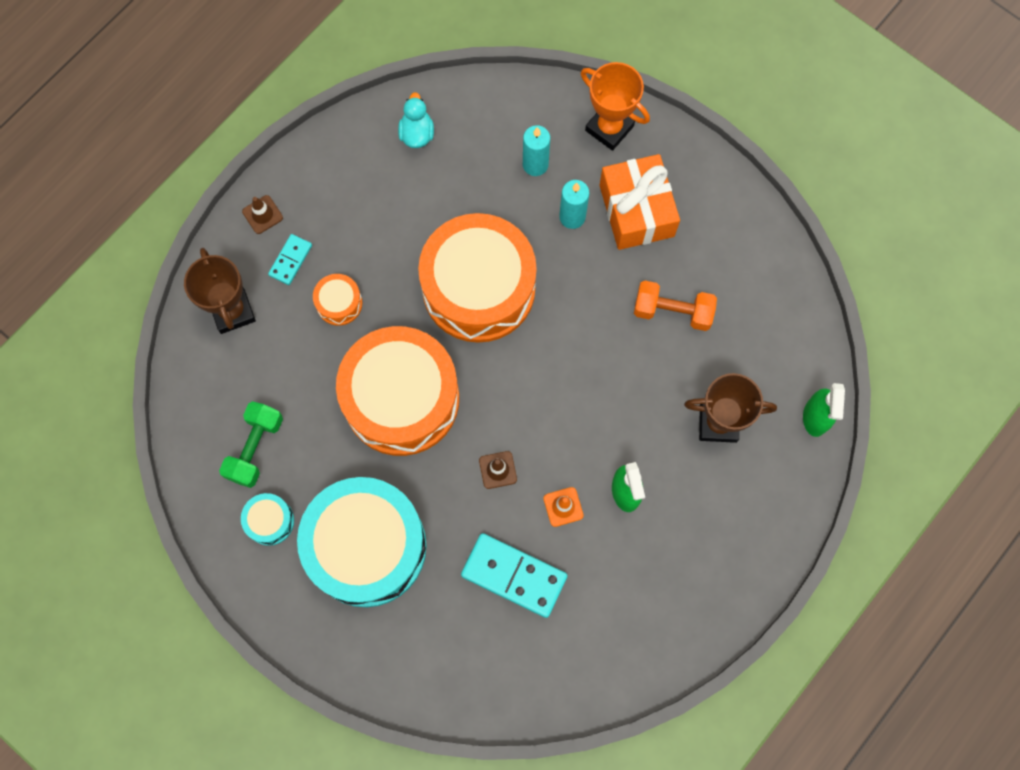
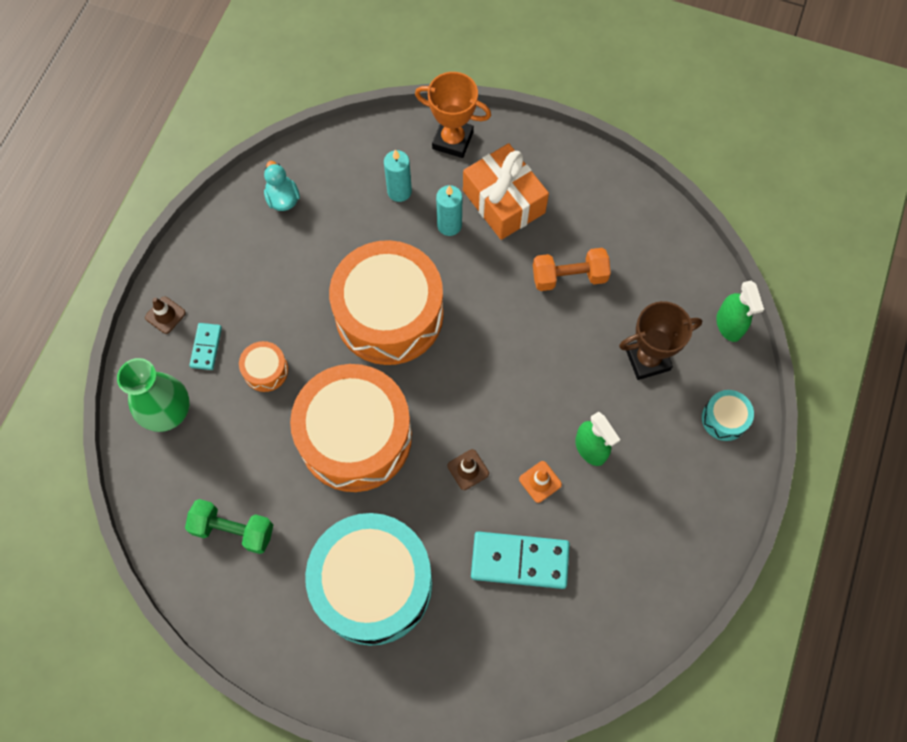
camera: 20 degrees left, 5 degrees down
brown trophy [184,248,256,334] -> green vase [117,358,190,432]
green dumbbell [219,401,283,488] -> green dumbbell turned 75 degrees counterclockwise [185,499,273,554]
turquoise drum [241,493,294,546] -> turquoise drum moved to [702,390,754,441]

